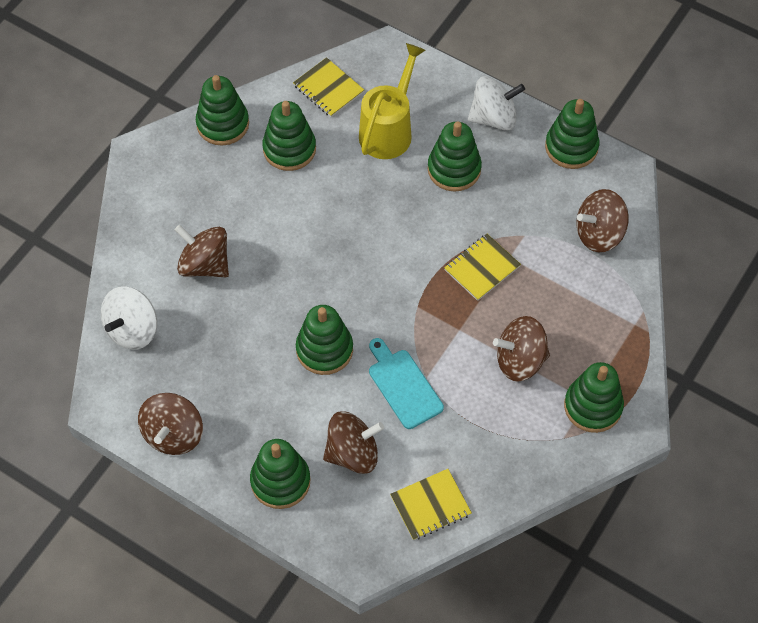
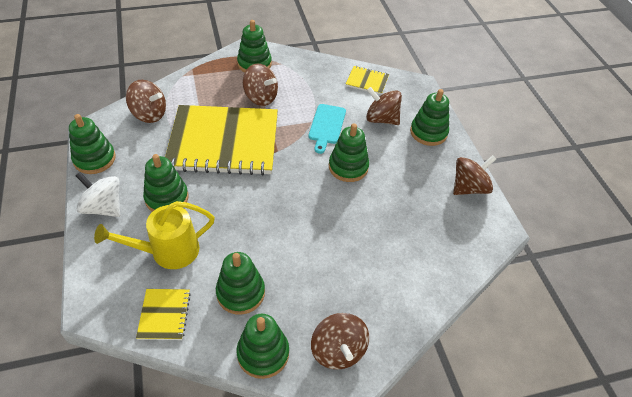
camera: 140 degrees left, 10 degrees down
white spinning top [101,286,157,350] -> none
brown spinning top [175,225,229,277] -> brown spinning top moved to [311,313,369,370]
yellow notebook [444,234,521,301] -> yellow notebook [165,105,278,176], size x2.44

